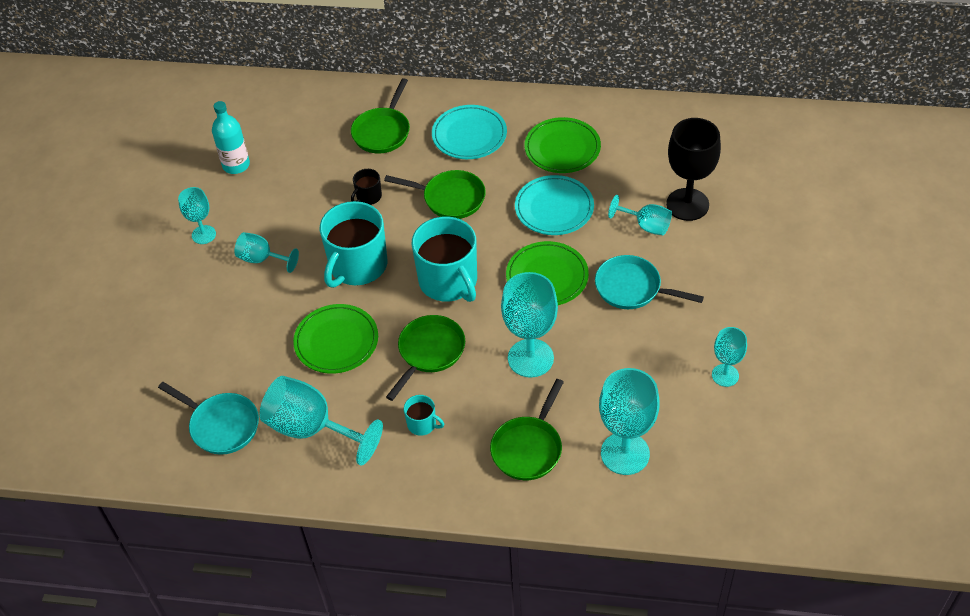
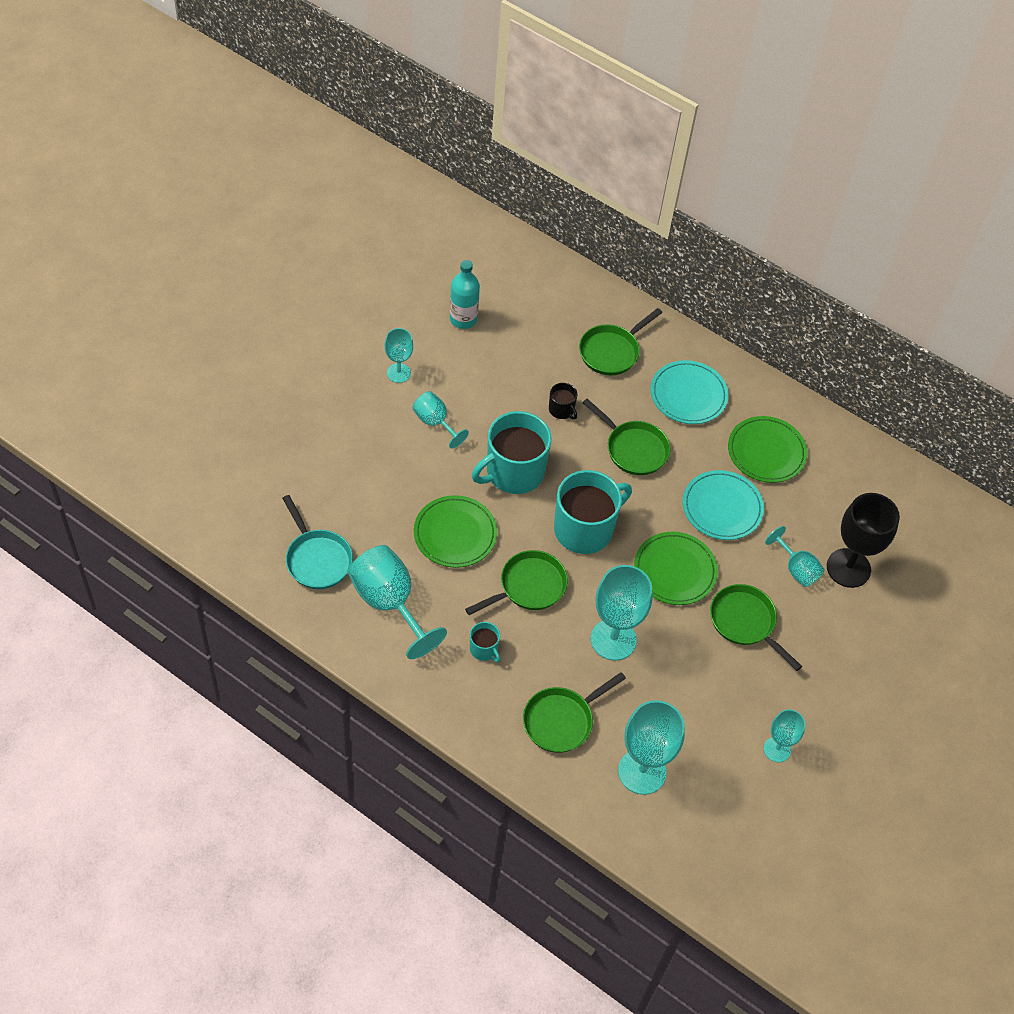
camera: 20 degrees right, 5 degrees up
black mug [351,169,382,205] -> black mug turned 105 degrees counterclockwise [549,383,577,420]
turquoise mug [411,216,477,302] -> turquoise mug turned 120 degrees counterclockwise [554,470,632,554]
turquoise pan [595,255,704,309] -> green pan [710,584,802,671]

